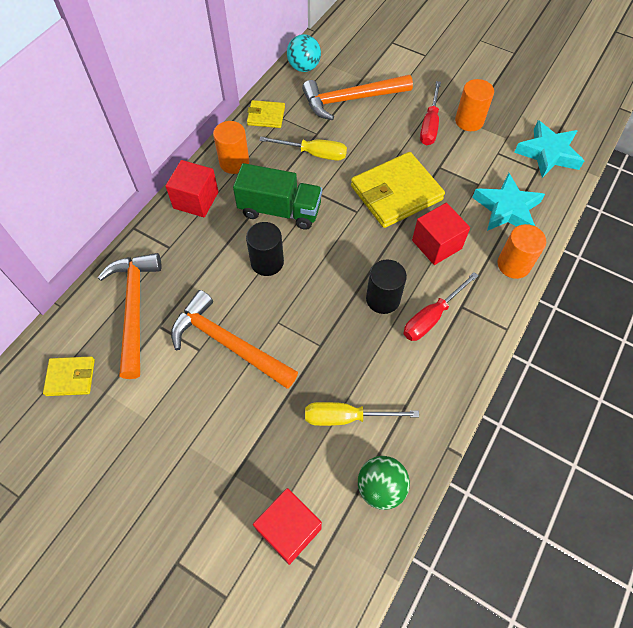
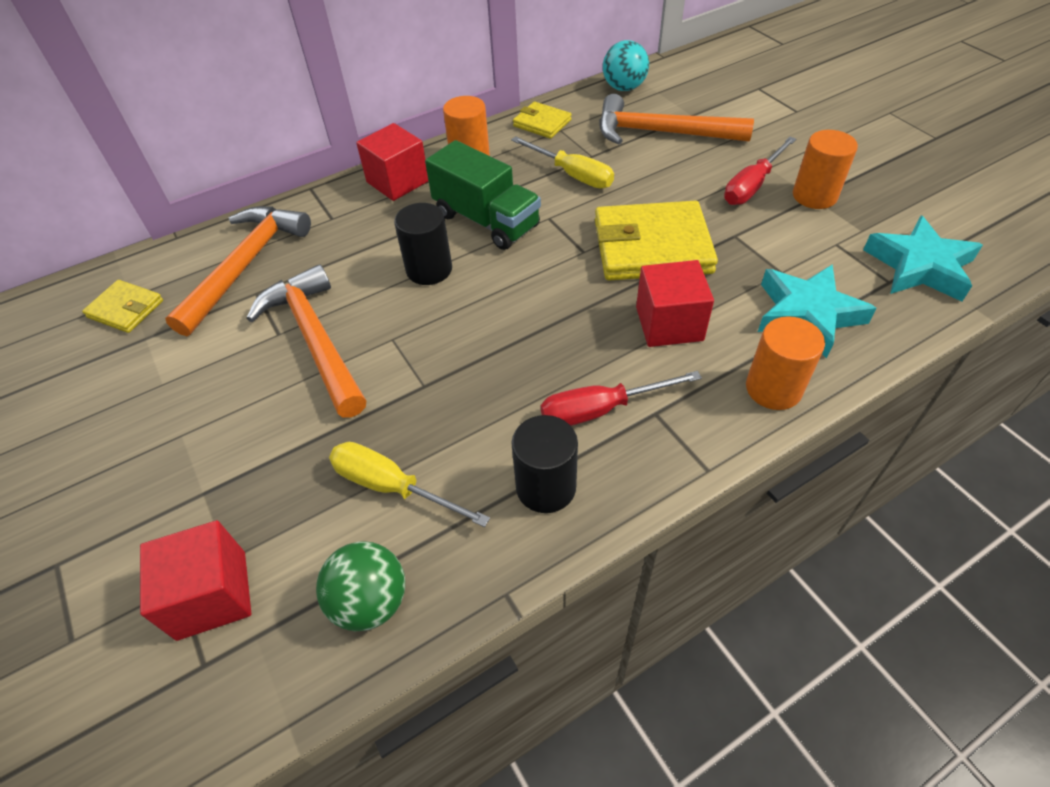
camera: 30 degrees right, 10 degrees down
black cylinder [366,259,407,314] -> black cylinder moved to [511,415,578,513]

